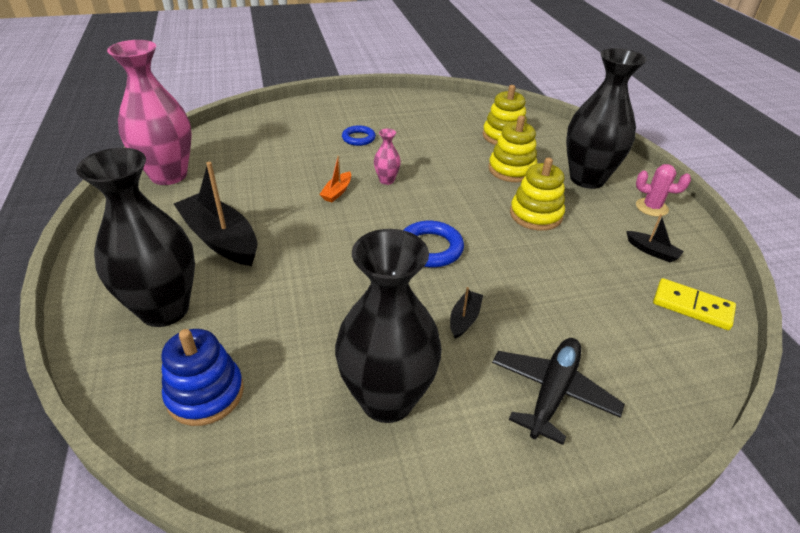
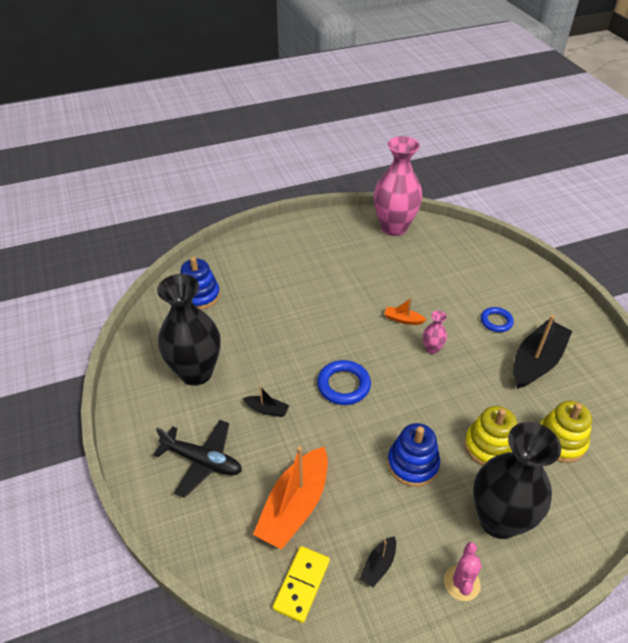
camera: 85 degrees right, 5 degrees up
black vase [76,148,195,327] -> none
black boat [174,162,257,266] -> black boat moved to [513,315,572,388]
yellow stacking toy [510,158,565,231] -> blue stacking toy [387,423,440,487]
none -> orange boat [253,446,328,550]

